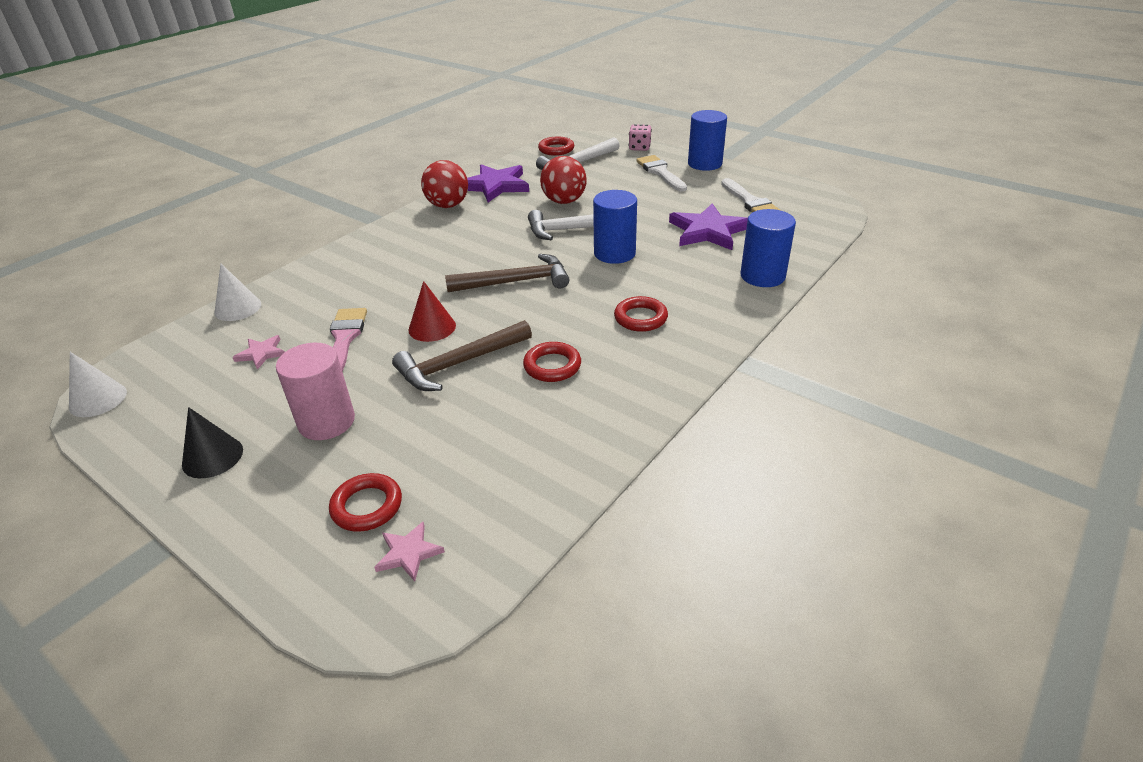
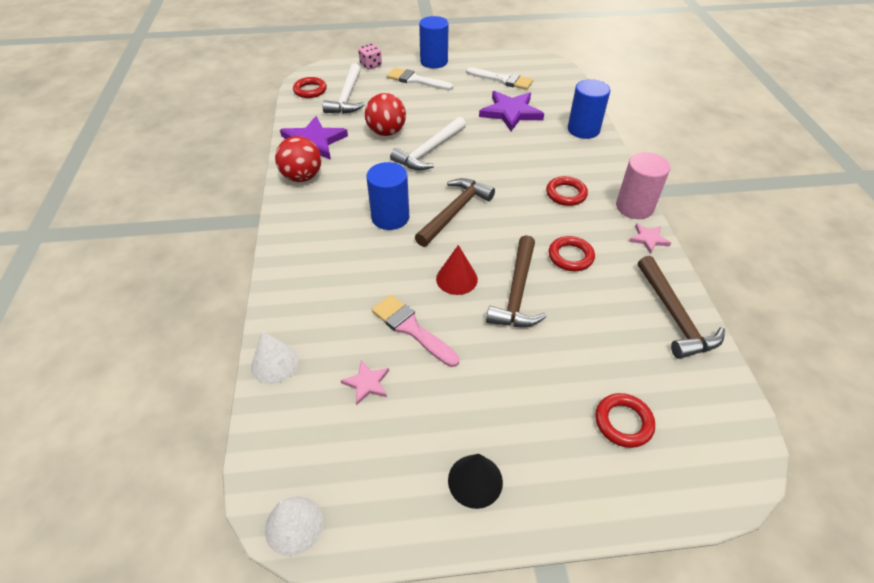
camera: 45 degrees left, 10 degrees up
pink cylinder [276,343,355,440] -> pink cylinder moved to [616,152,670,219]
pink star [374,521,445,582] -> pink star moved to [629,223,671,254]
blue cylinder [593,190,637,264] -> blue cylinder moved to [366,162,409,230]
none -> brown hammer [638,256,725,359]

